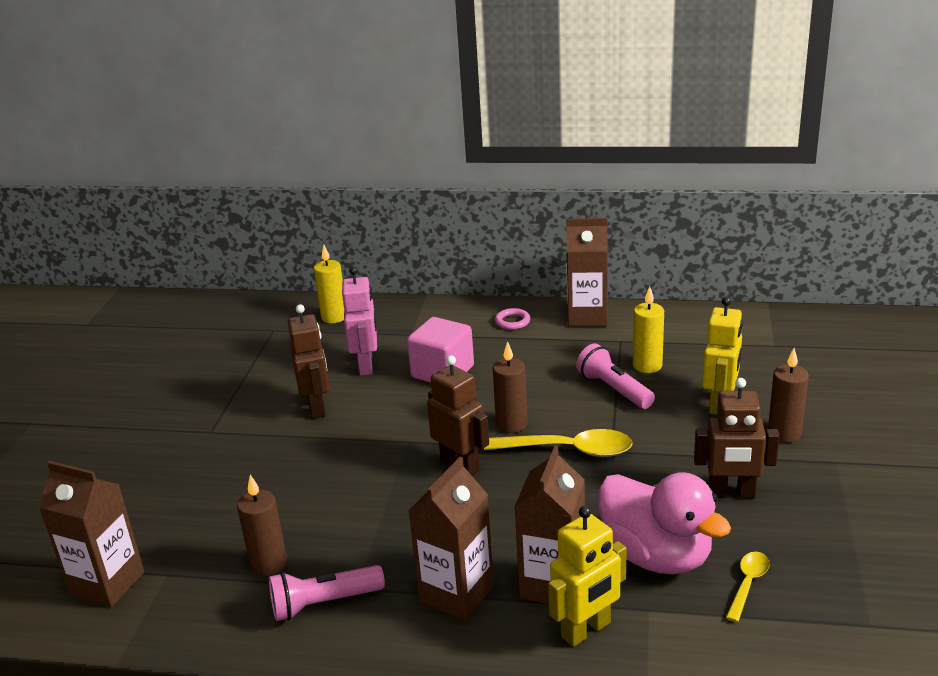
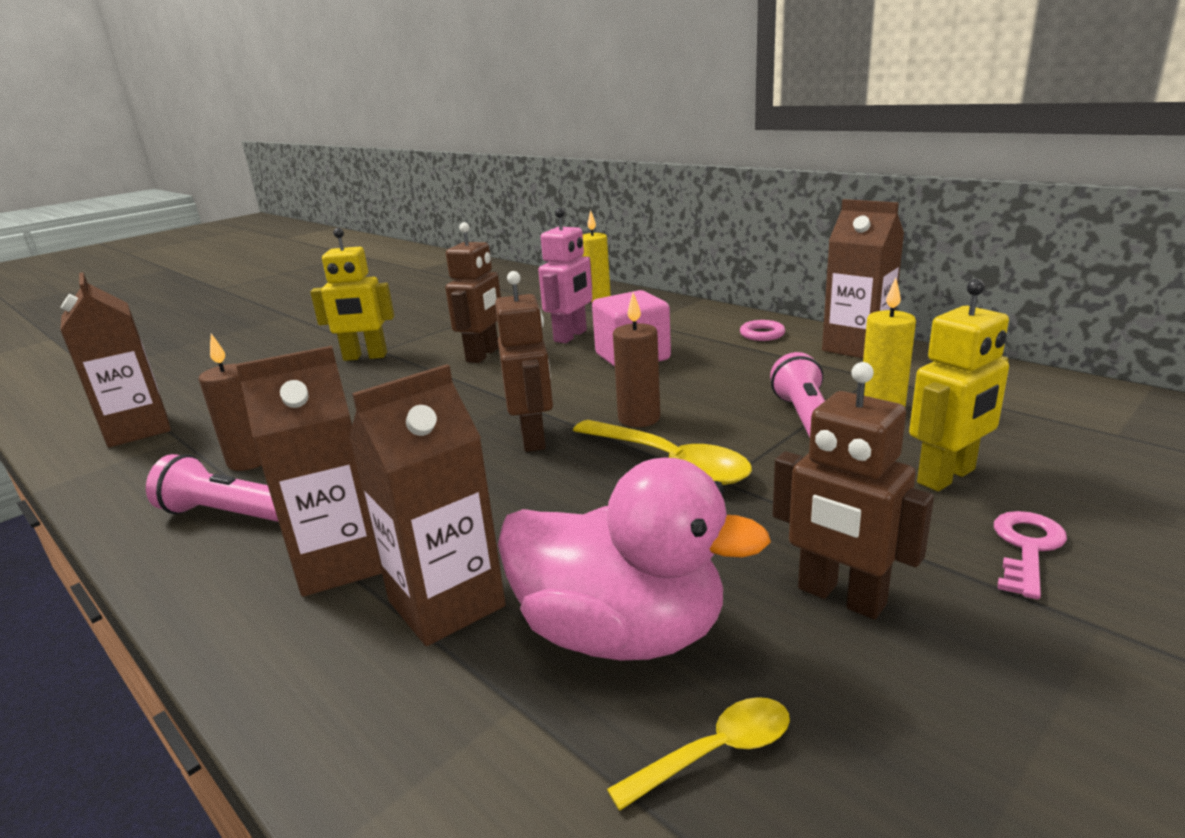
camera: 35 degrees right, 5 degrees down
yellow robot [548,506,627,647] -> yellow robot moved to [310,228,394,361]
pink duck [598,472,731,574] -> pink duck turned 60 degrees counterclockwise [498,458,771,661]
brown candle [768,348,809,443] -> pink key [994,511,1067,599]

